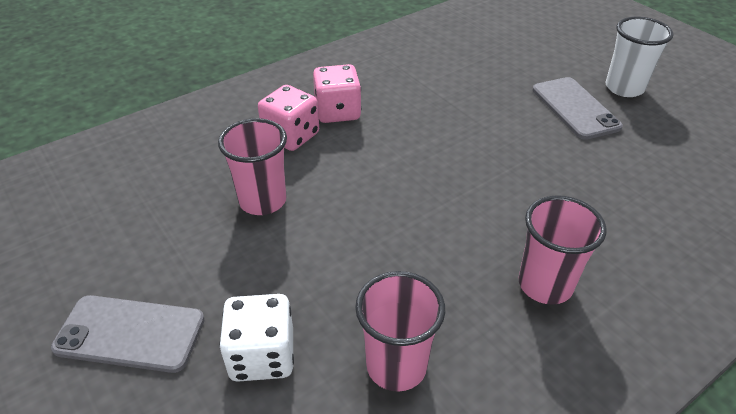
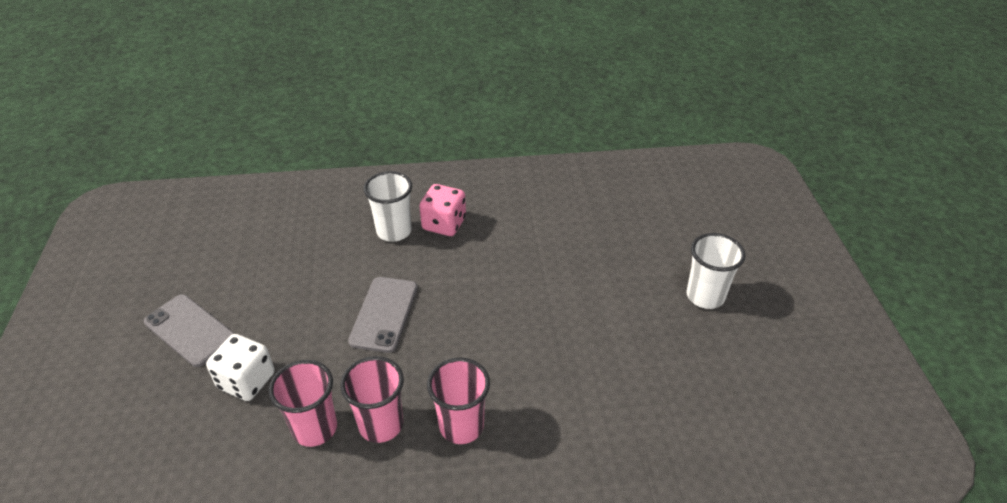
camera: 30 degrees right, 0 degrees up
pink cup [218,118,287,215] -> pink cup moved to [340,356,404,443]
pink dice [258,85,319,151] -> white cup [364,171,412,242]
grey phone [532,77,623,140] -> grey phone moved to [348,277,418,353]

